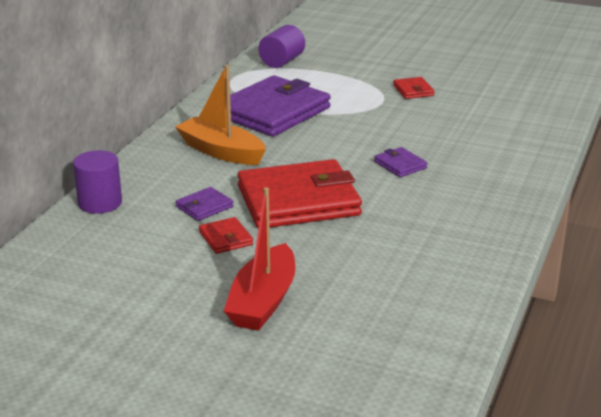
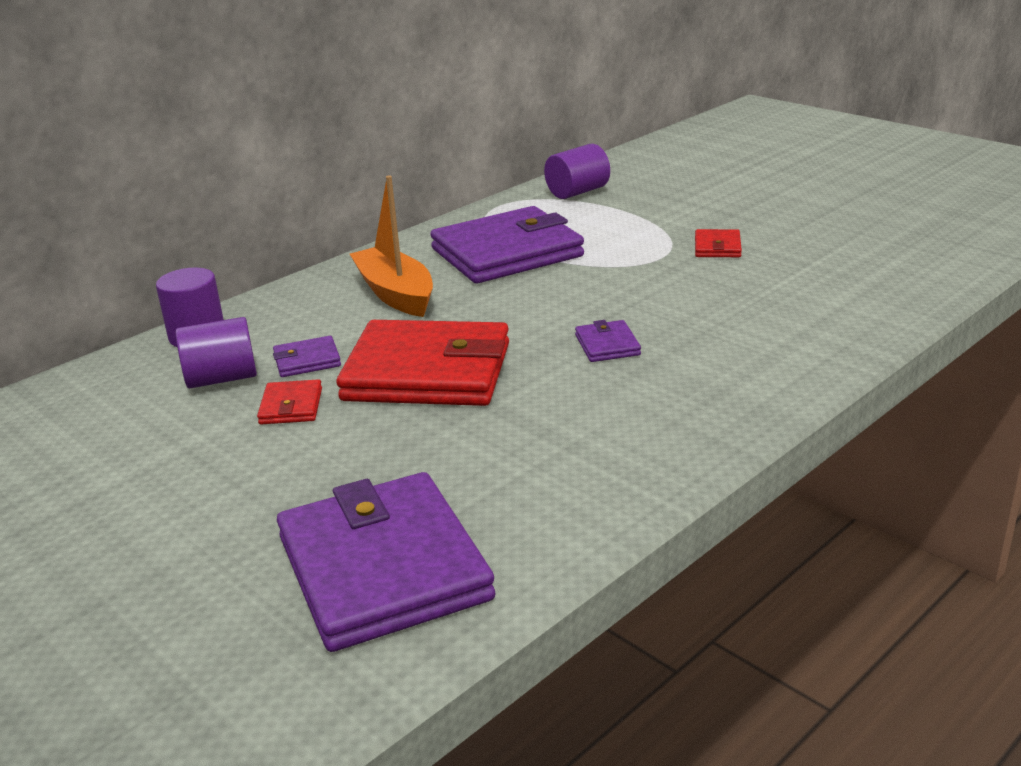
camera: 25 degrees right, 0 degrees up
red boat [224,187,295,331] -> none
none -> purple cylinder [176,317,257,388]
none -> purple wallet [277,472,495,652]

